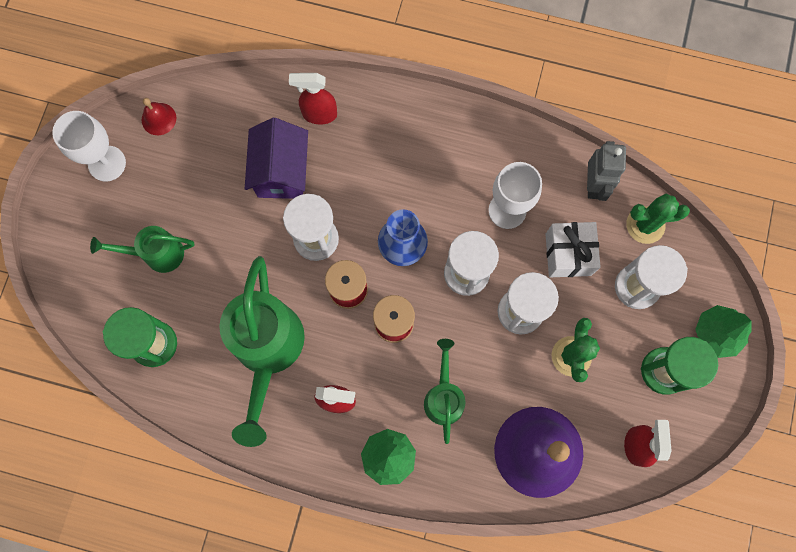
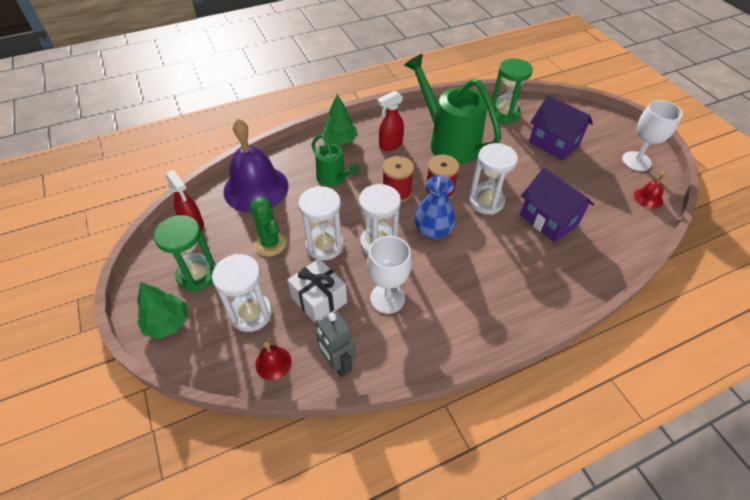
camera: 140 degrees right, 25 degrees down
green watering can [90,226,194,273] -> purple house [529,95,593,160]
red spray bottle [289,73,337,124] -> none
green cactus [626,194,690,244] -> red bell [255,340,292,380]

